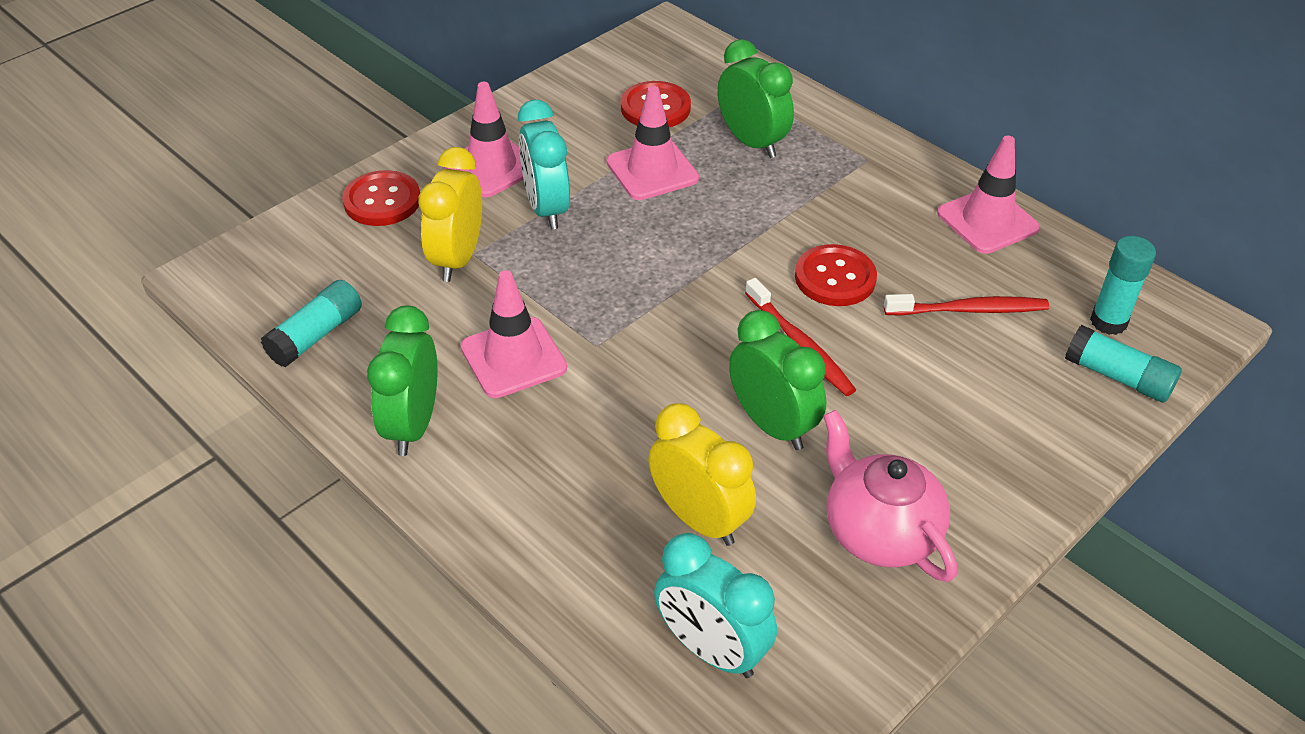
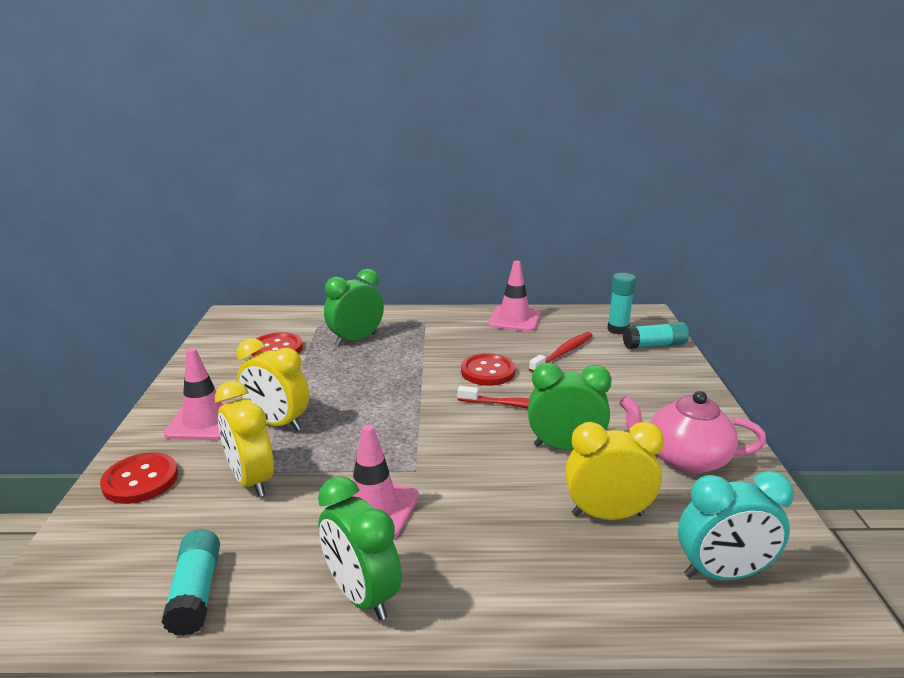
camera: 45 degrees left, 20 degrees down
turquoise clock [518,100,570,229] -> yellow clock [236,338,309,431]
pink traffic cone [606,86,699,200] -> none
green clock [717,39,794,158] -> green clock turned 45 degrees counterclockwise [324,269,384,346]

